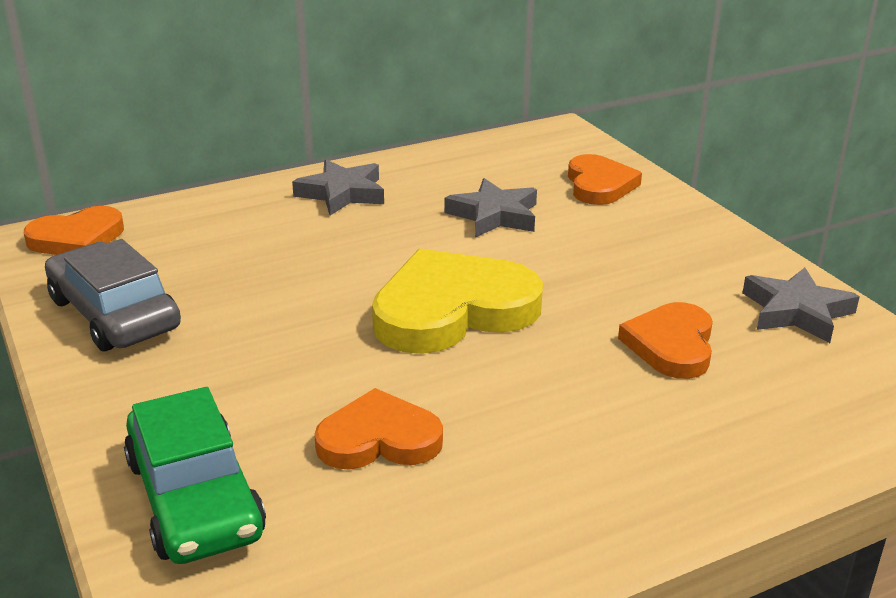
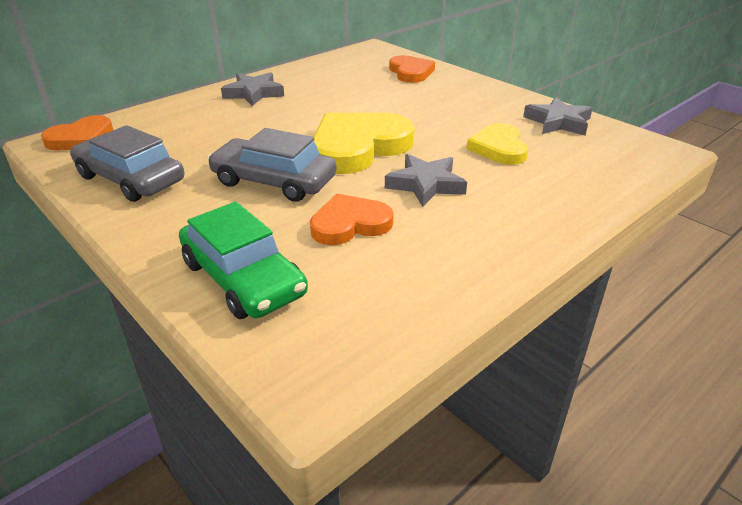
camera: 15 degrees left, 5 degrees up
grey star [444,178,537,238] -> grey star moved to [385,154,467,207]
orange heart [618,302,713,379] -> yellow heart [466,123,528,165]
none -> grey car [208,128,336,202]

